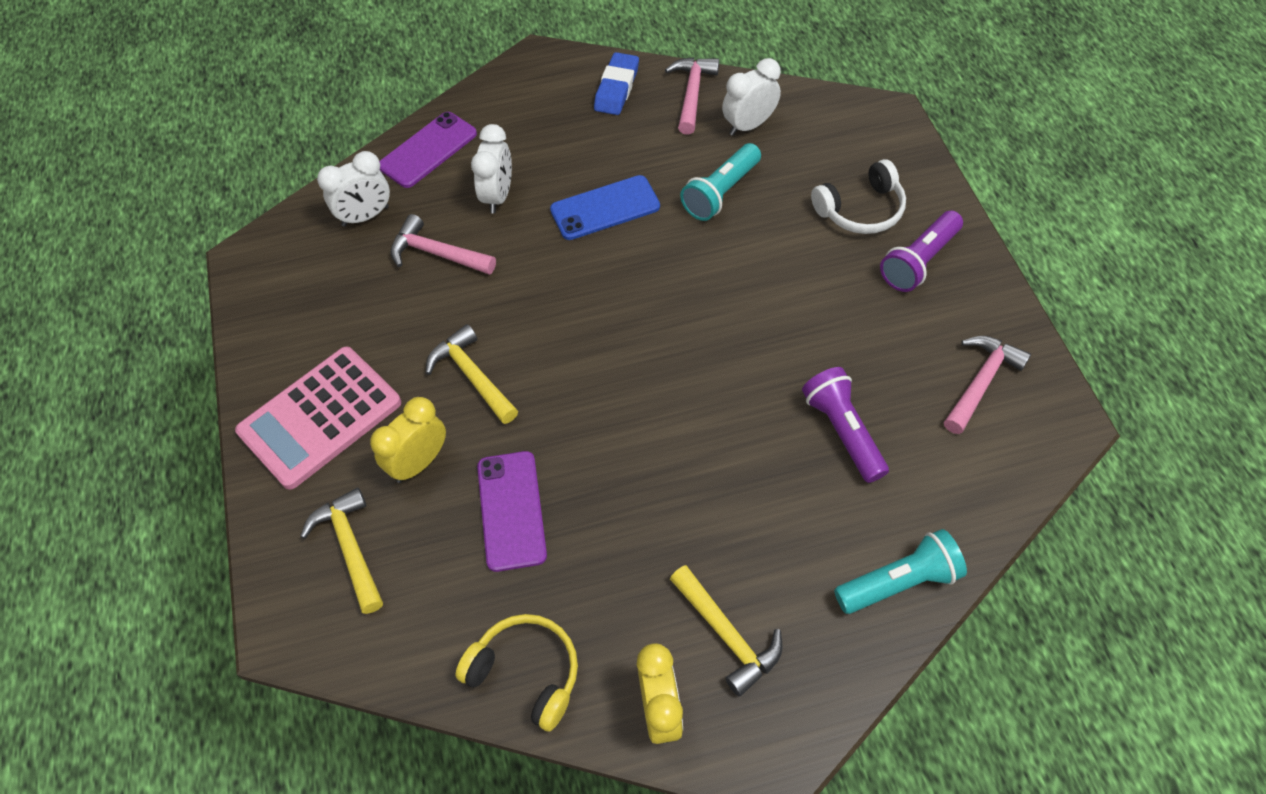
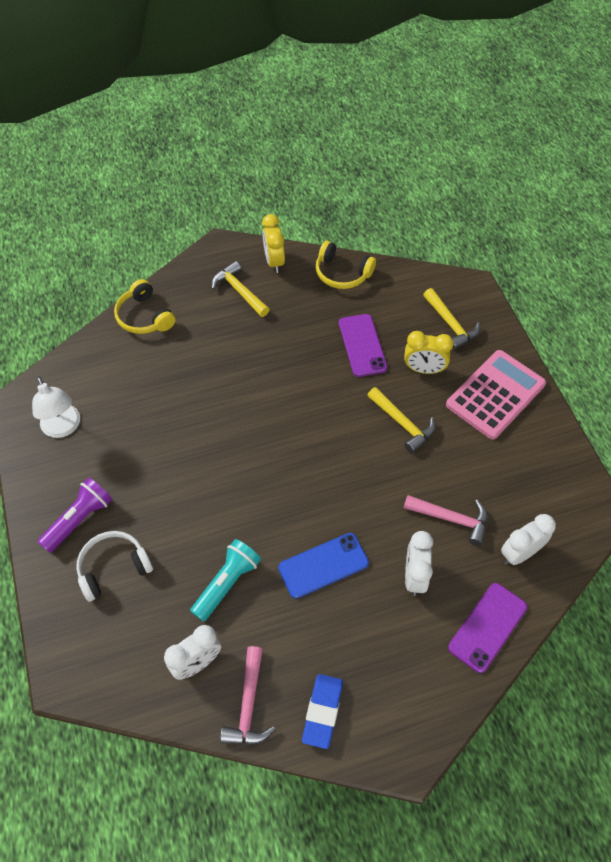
camera: 175 degrees right, 0 degrees up
yellow clock [370,397,446,483] -> yellow clock turned 60 degrees clockwise [404,331,454,374]
purple flashlight [802,367,889,483] -> none
turquoise flashlight [834,529,967,614] -> yellow headphones [114,279,176,334]
pink hammer [944,336,1031,434] -> white lamp [32,377,80,438]

